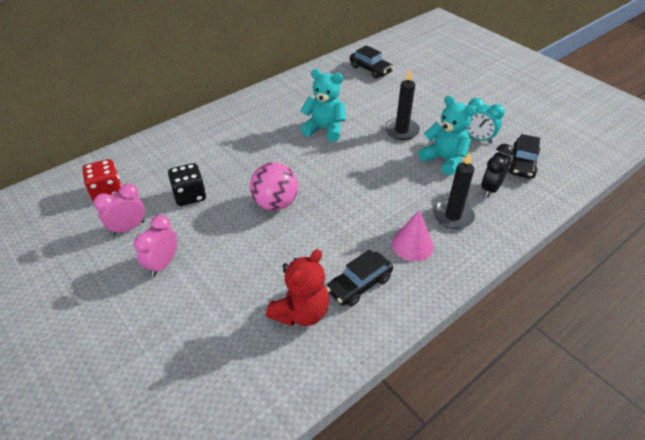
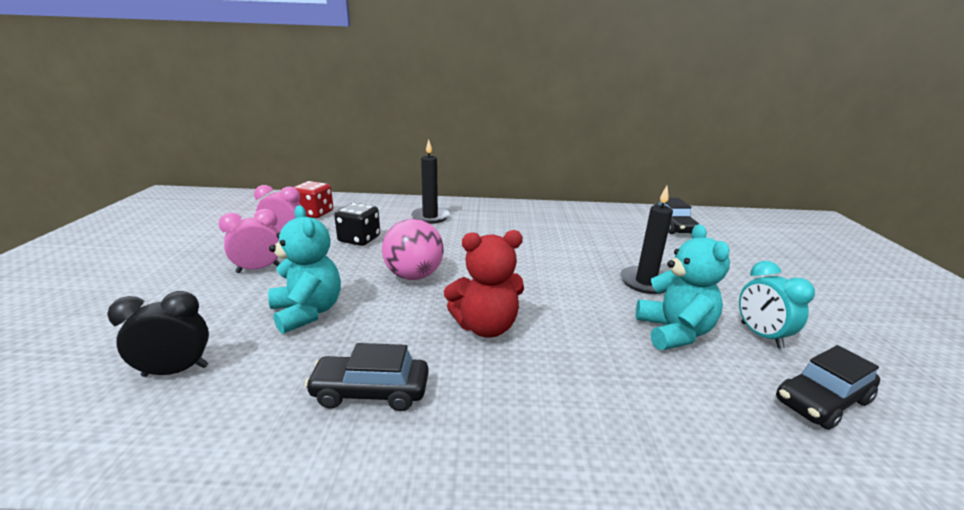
camera: 40 degrees right, 20 degrees down
red teddy bear [266,249,329,326] -> red teddy bear moved to [444,230,524,338]
turquoise teddy bear [300,69,346,142] -> turquoise teddy bear moved to [268,205,341,334]
pink cone [392,210,434,261] -> none
black candle [433,152,475,229] -> black candle moved to [410,139,450,224]
black clock [481,144,514,198] -> black clock moved to [107,291,209,377]

